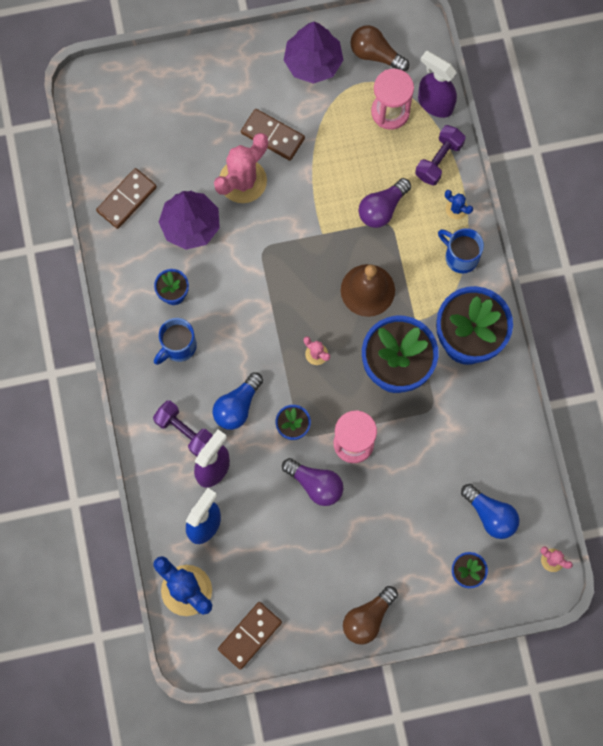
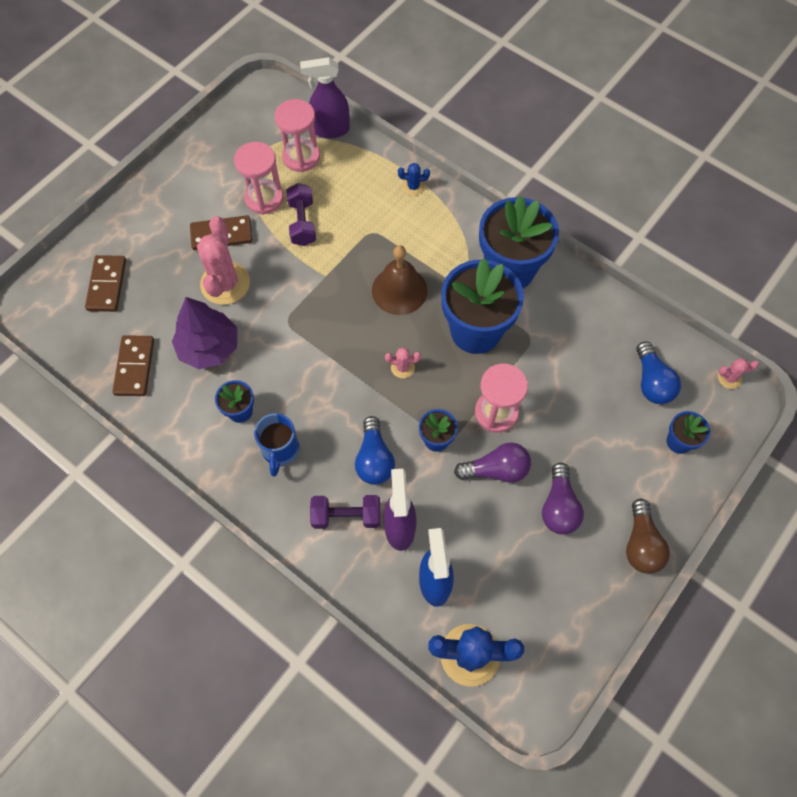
camera: 40 degrees left, 10 degrees down
brown domino [218,602,282,670] -> brown domino moved to [85,255,126,312]
purple tree [284,22,343,84] -> none
brown light bulb [350,25,409,72] -> none
purple light bulb [358,178,411,228] -> purple light bulb moved to [542,462,584,535]
purple dumbbell [415,125,466,185] -> purple dumbbell moved to [286,183,316,246]
blue mug [438,228,484,274] -> none
blue light bulb [461,484,519,539] -> blue light bulb turned 75 degrees clockwise [637,342,681,404]
none -> pink hourglass [234,142,284,215]

